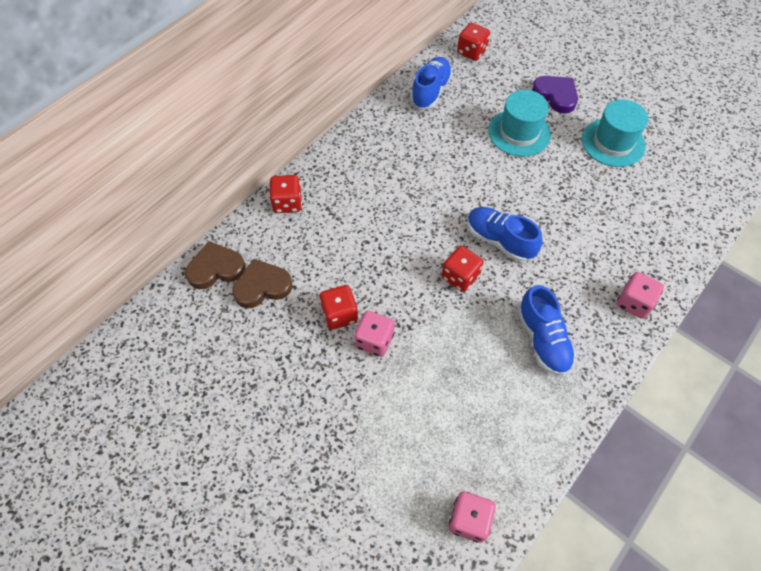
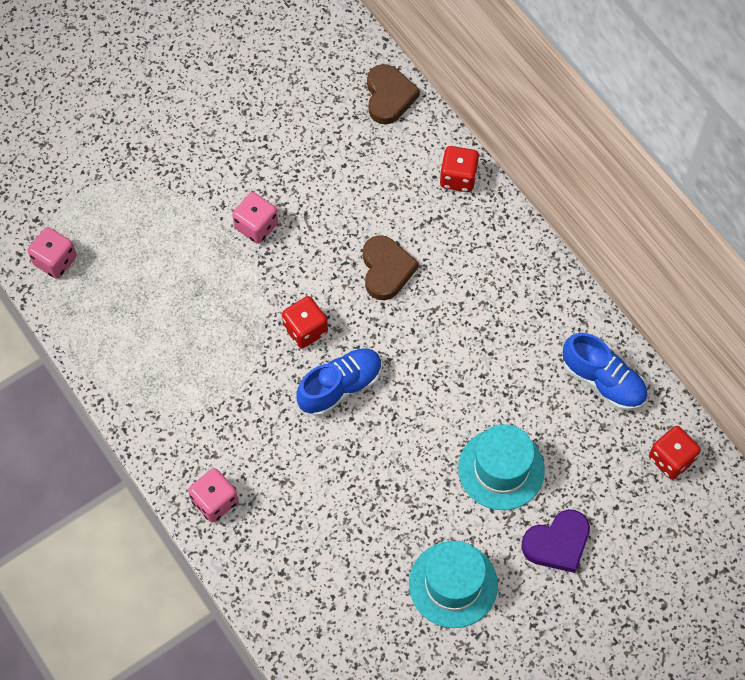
camera: 105 degrees right, 5 degrees up
brown heart [232,259,293,308] -> brown heart moved to [363,235,419,300]
red dice [319,285,358,330] -> none
blue shoe [518,285,576,376] -> none

